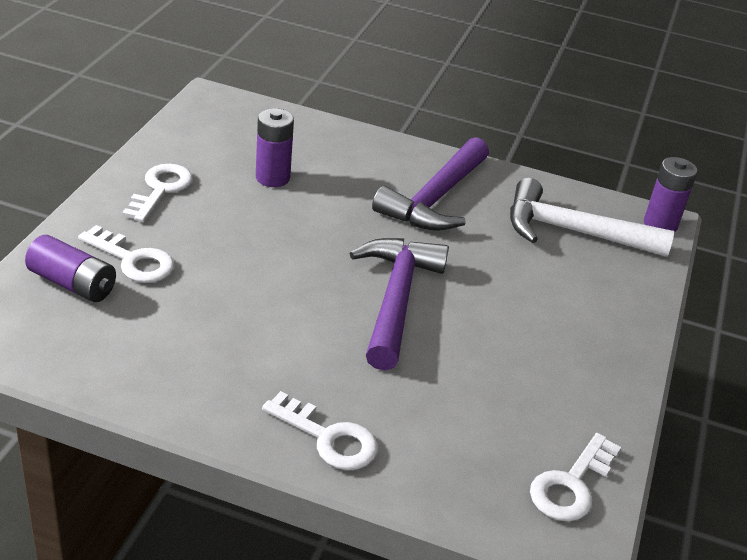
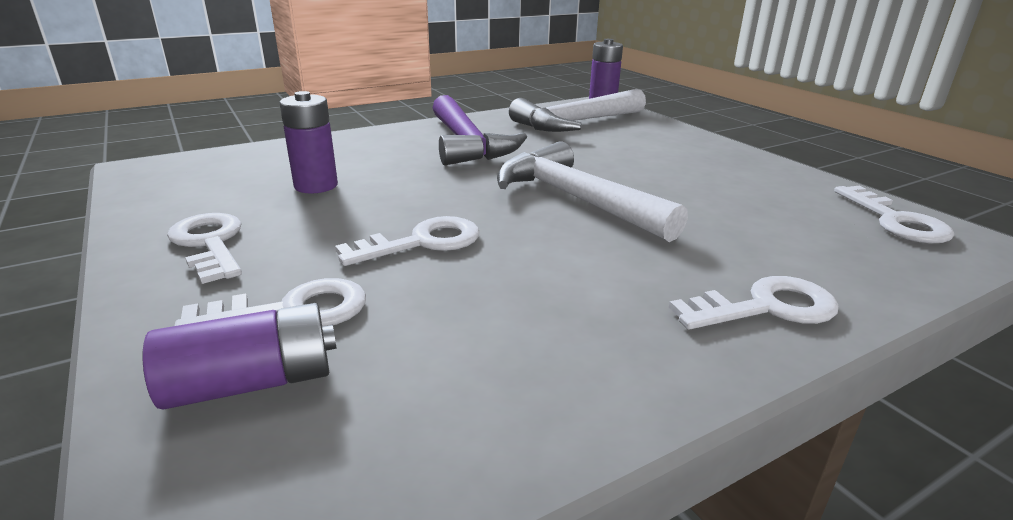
camera: 45 degrees left, 10 degrees down
purple hammer [350,238,449,370] -> white hammer [497,141,688,242]
none -> white key [335,216,479,266]

